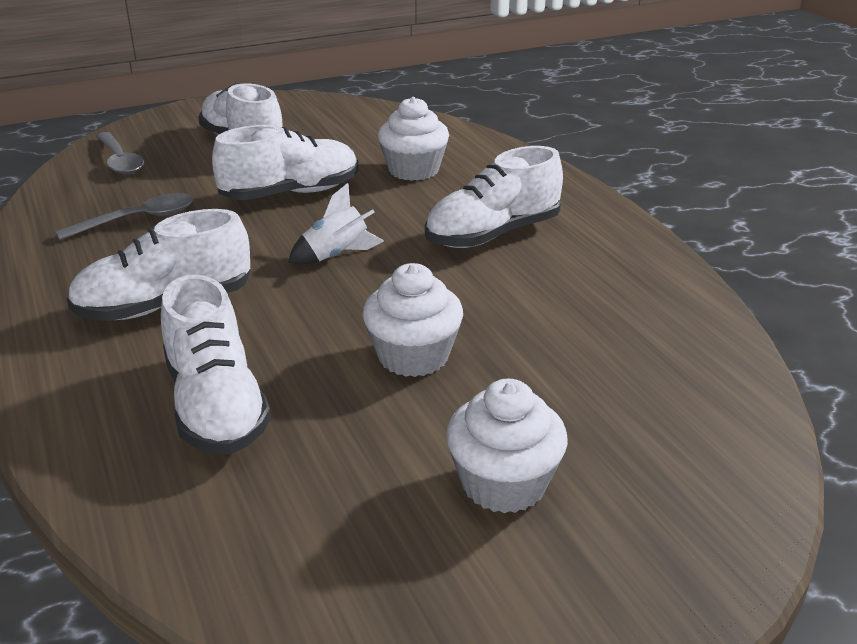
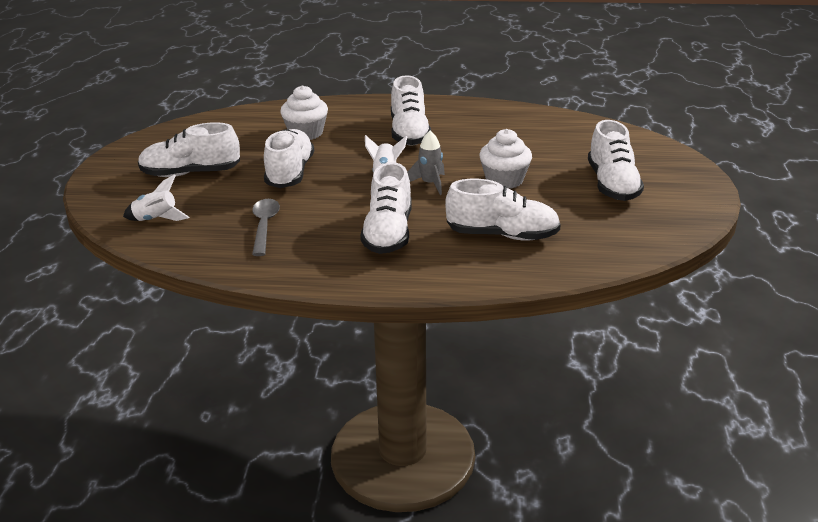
camera: 60 degrees left, 0 degrees up
grey spoon [96,132,144,174] -> white rocket [123,174,189,221]
white cupcake [446,379,568,513] -> white shoe [588,120,644,201]
none -> grey rocket [407,131,445,195]

